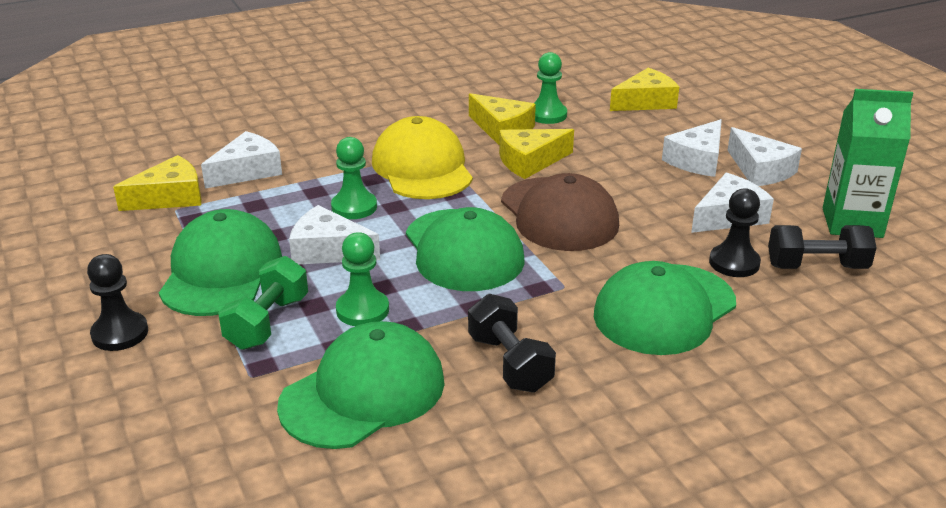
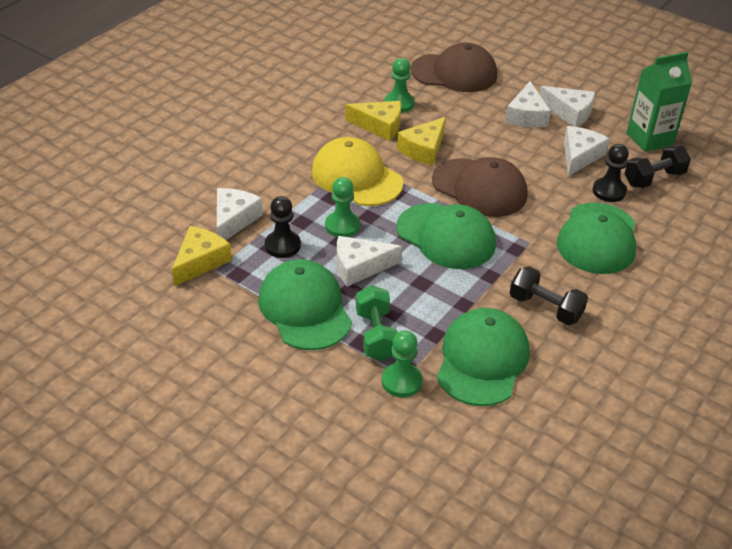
camera: 30 degrees left, 10 degrees up
black pawn [87,254,148,351] -> black pawn moved to [265,196,301,258]
green pawn [336,232,389,326] -> green pawn moved to [382,330,423,398]
yellow cheese [610,68,679,111] -> brown cap [411,43,497,92]

